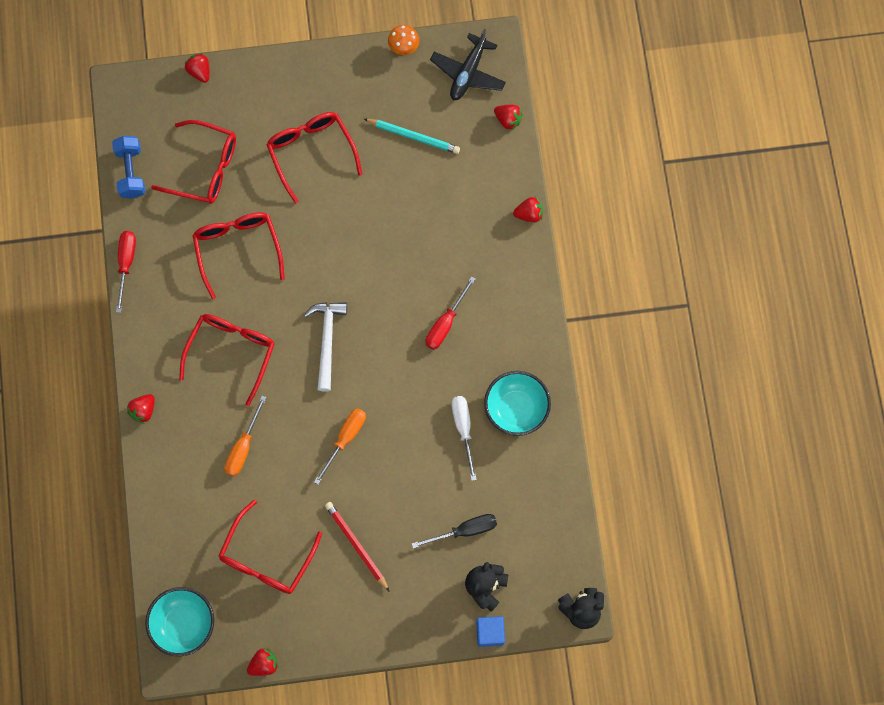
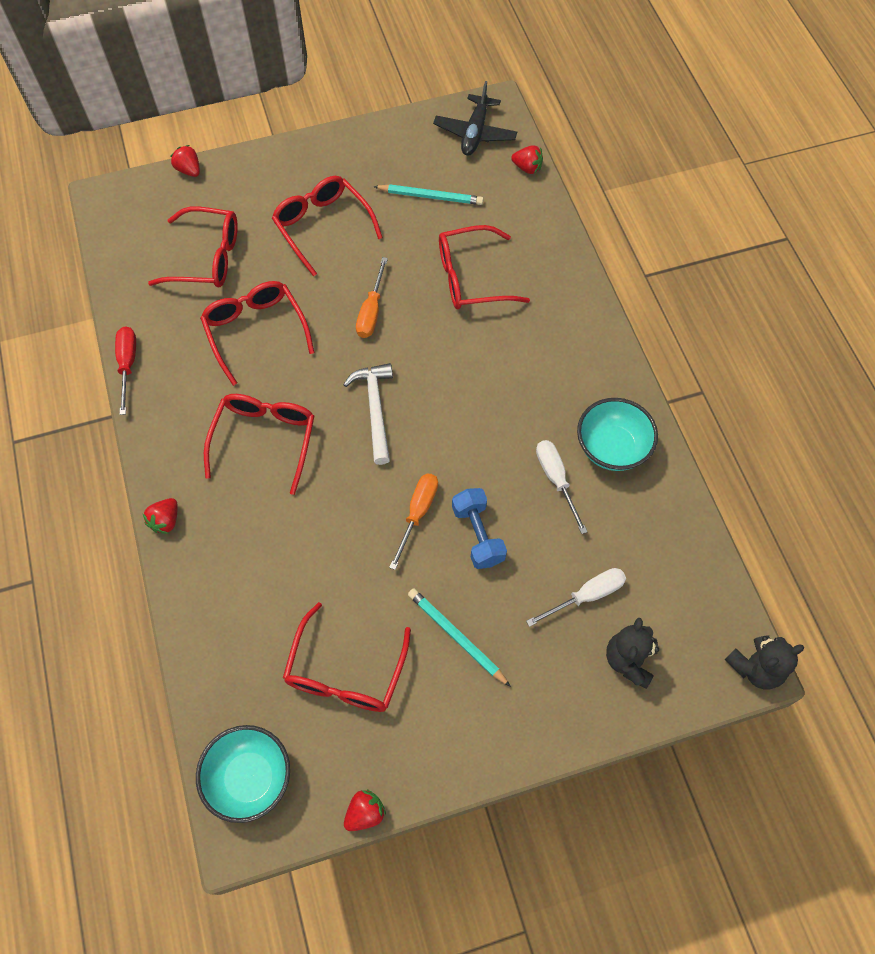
camera: 10 degrees left, 10 degrees down
blue dumbbell [112,136,146,199] -> blue dumbbell moved to [452,488,507,569]
orange screwdriver [225,395,267,477] -> orange screwdriver moved to [356,257,388,338]
red pencil [325,502,390,592] -> turquoise pencil [408,588,511,687]
orange mushroom [388,25,420,55] -> none
black screwdriver [411,514,497,548] -> white screwdriver [526,568,626,627]
red screwdriver [426,276,476,350] -> none
blue cube [476,616,505,647] -> none
red strawberry [513,197,543,223] -> none
none -> red glasses [439,225,530,309]

